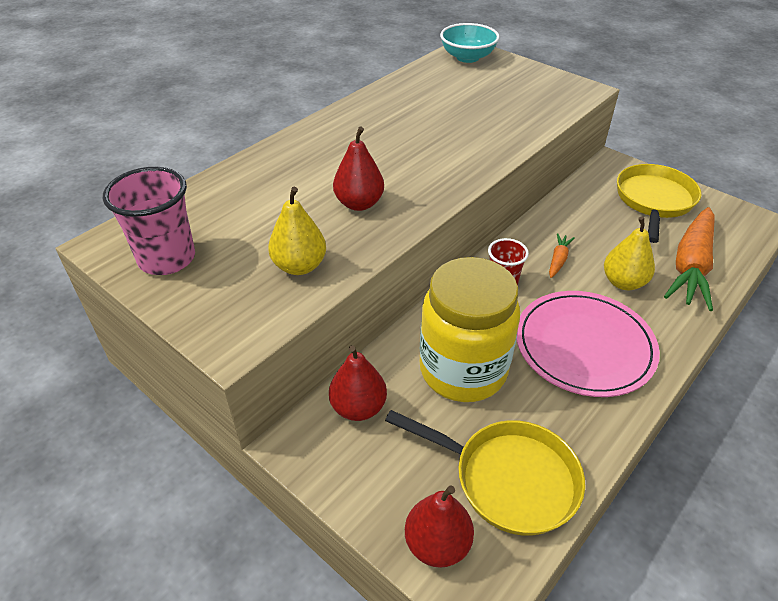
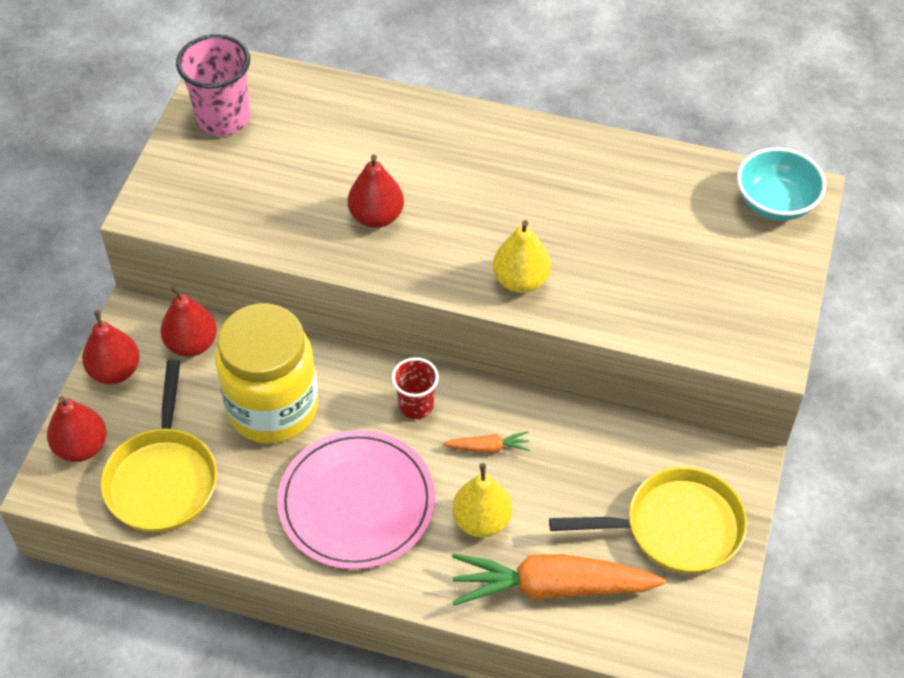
camera: 65 degrees right, 10 degrees up
yellow pear [268,187,326,275] -> yellow pear moved to [493,220,551,293]
none -> red pear [82,310,140,384]

